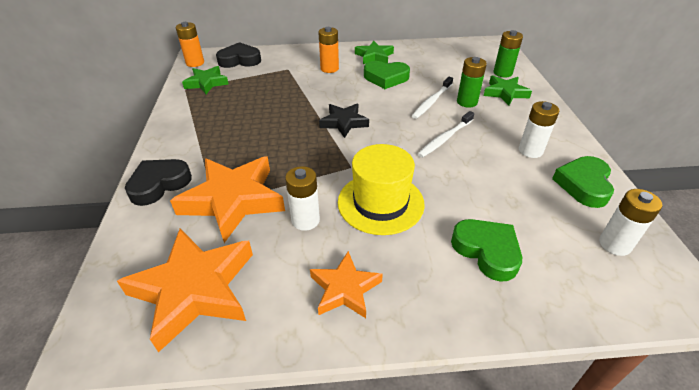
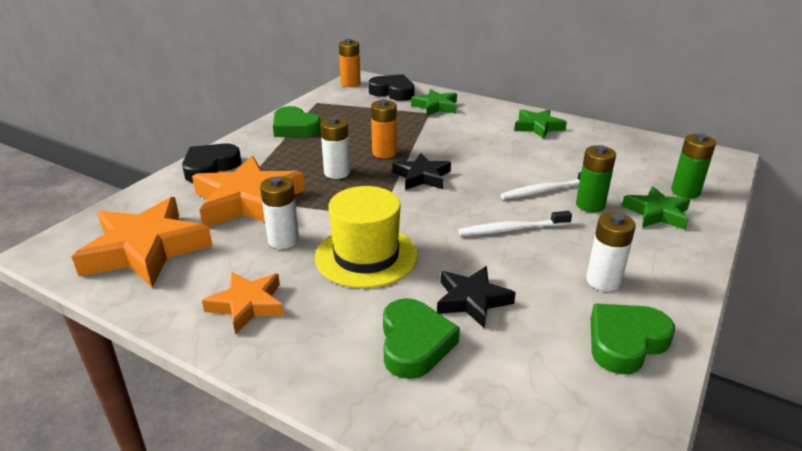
camera: 35 degrees right, 10 degrees down
black heart [125,159,192,206] -> black heart turned 45 degrees counterclockwise [182,144,241,182]
green star [182,66,229,94] -> green star moved to [411,89,457,116]
orange battery [318,27,339,73] -> orange battery moved to [371,99,397,159]
green heart [364,61,410,89] -> green heart moved to [273,106,321,137]
white battery [599,189,662,256] -> white battery moved to [320,116,350,179]
none -> black star [437,266,516,329]

